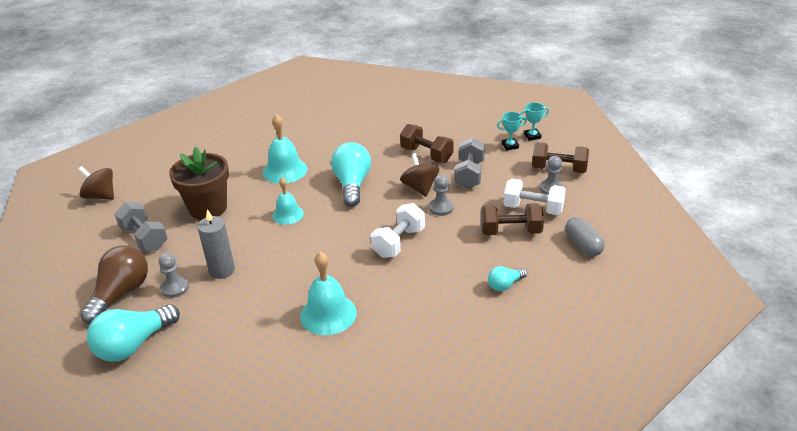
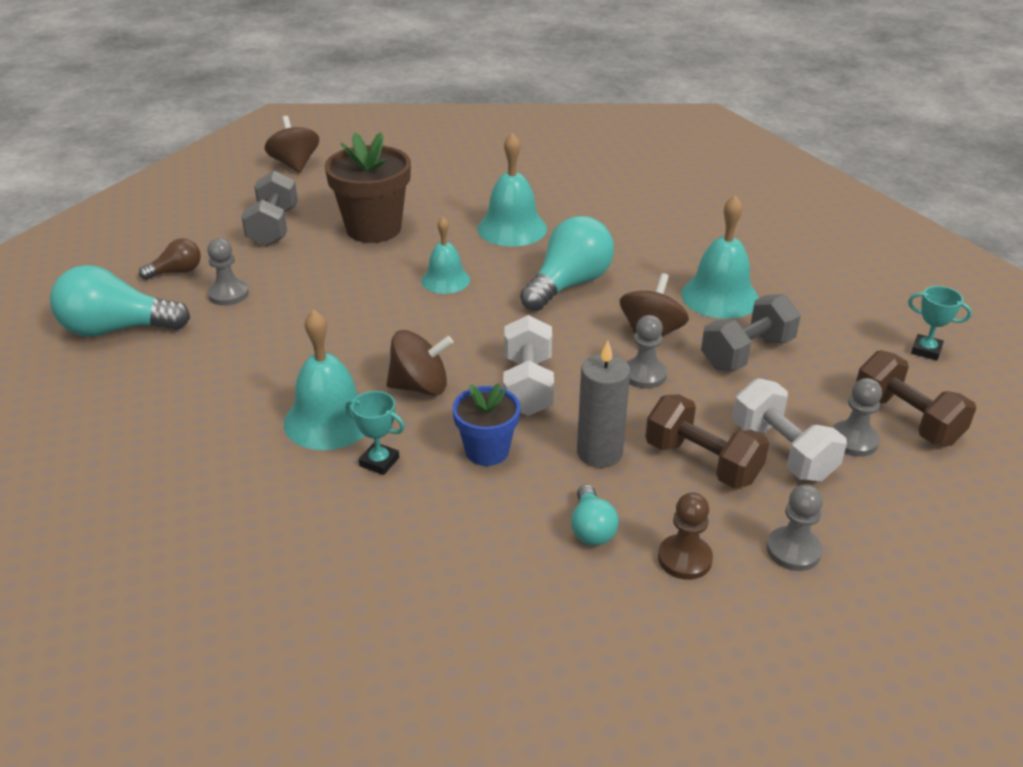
camera: 40 degrees right, 0 degrees up
brown light bulb [80,246,148,324] -> brown light bulb [139,238,201,280], size x0.52
grey candle [197,209,235,279] -> grey candle moved to [577,340,630,468]
white dumbbell [371,203,425,258] -> white dumbbell turned 75 degrees counterclockwise [503,315,554,416]
brown dumbbell [400,124,454,163] -> turquoise bell [681,195,759,319]
turquoise light bulb [488,266,527,291] -> turquoise light bulb turned 105 degrees counterclockwise [571,484,619,546]
turquoise trophy [497,112,527,151] -> turquoise trophy moved to [345,391,405,475]
grey capsule [565,217,605,256] -> grey pawn [766,484,823,571]
none -> brown spinning top [386,330,453,396]
none -> blue flower pot [452,383,521,466]
none -> brown pawn [658,492,713,580]

